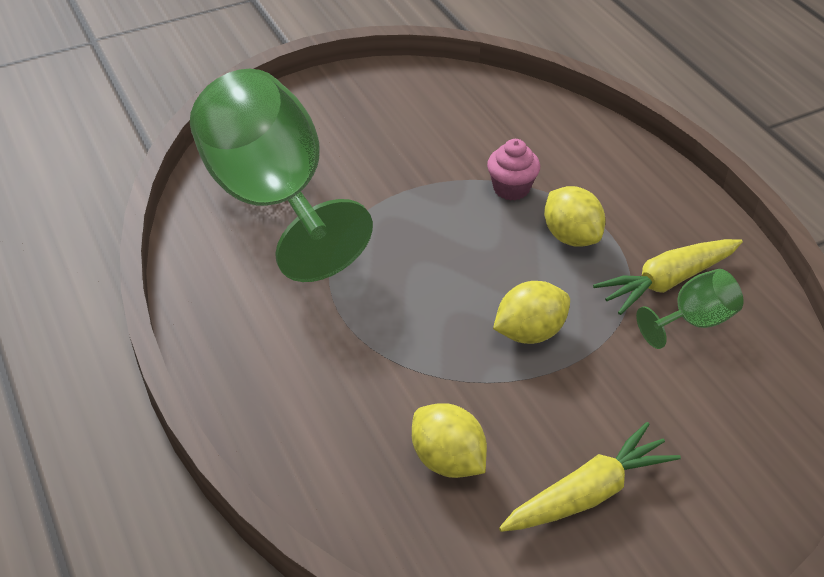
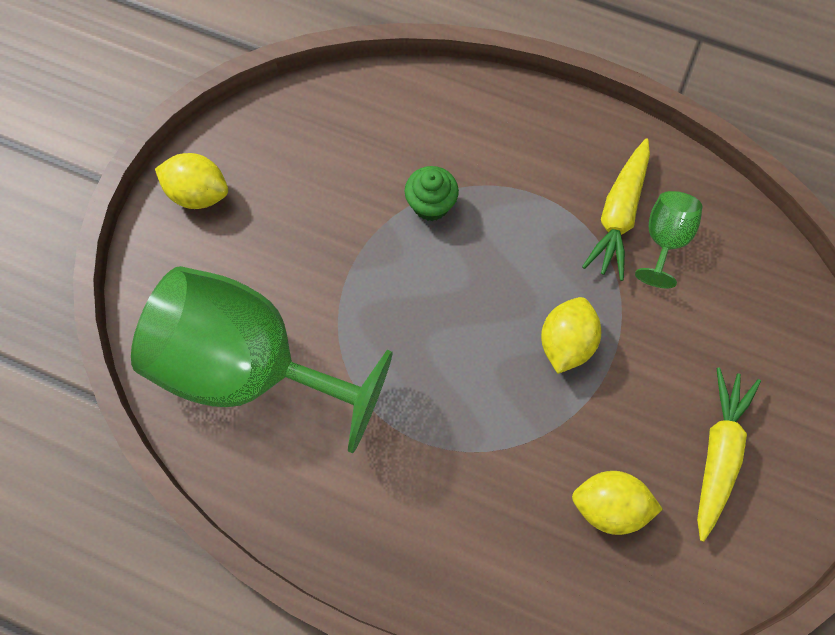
camera: 40 degrees left, 25 degrees up
pink cupcake [487,139,540,201] -> green cupcake [405,166,459,221]
yellow lemon [544,186,605,247] -> yellow lemon moved to [155,153,228,209]

